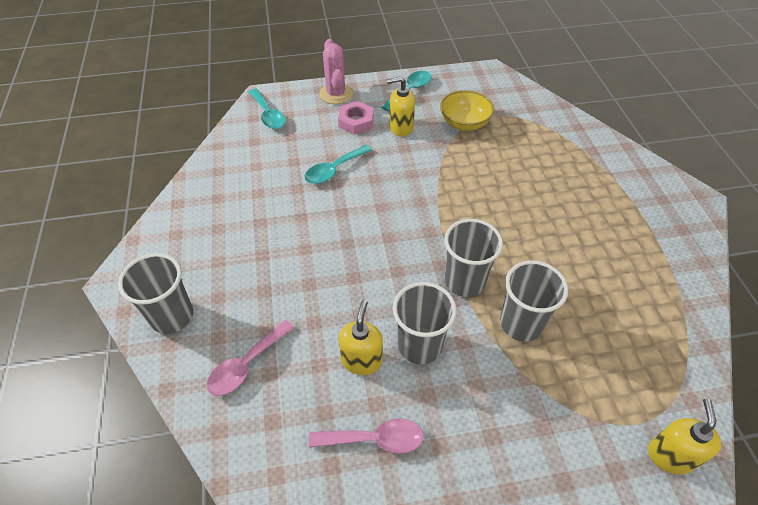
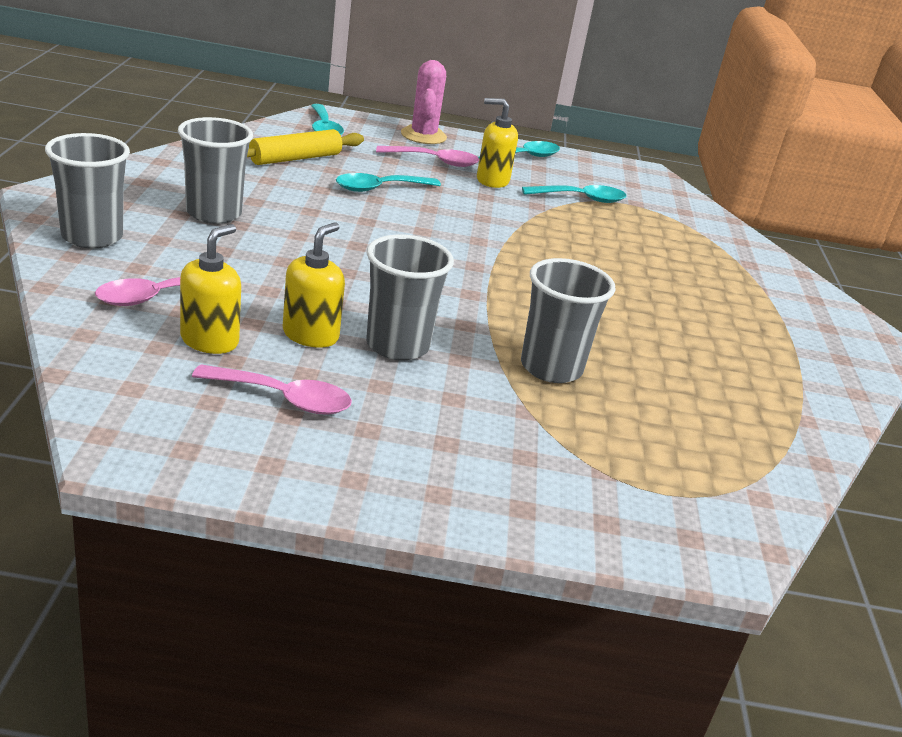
camera: 10 degrees right, 20 degrees down
pink nut [338,101,374,135] -> pink spoon [376,146,479,167]
yellow bowl [440,90,494,131] -> turquoise spoon [522,185,626,203]
grey cup [444,219,503,297] -> grey cup moved to [178,117,253,224]
yellow soap dispenser [648,398,721,474] -> yellow soap dispenser moved to [180,224,241,354]
none -> yellow rolling pin [247,129,364,165]

